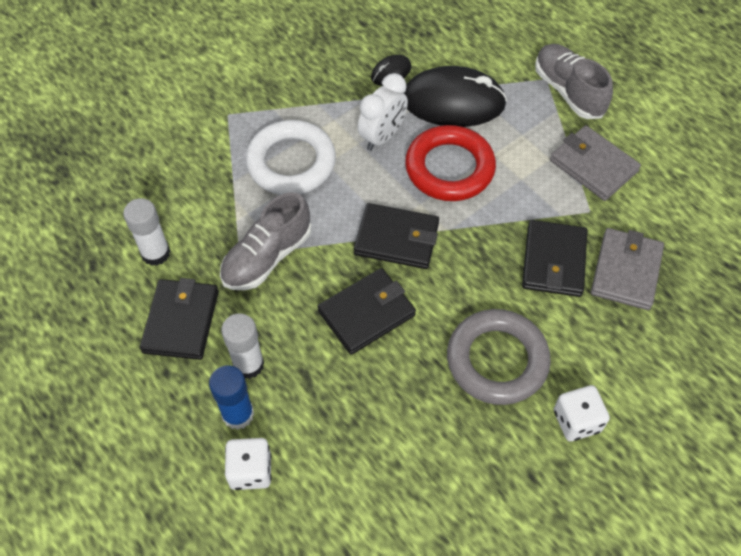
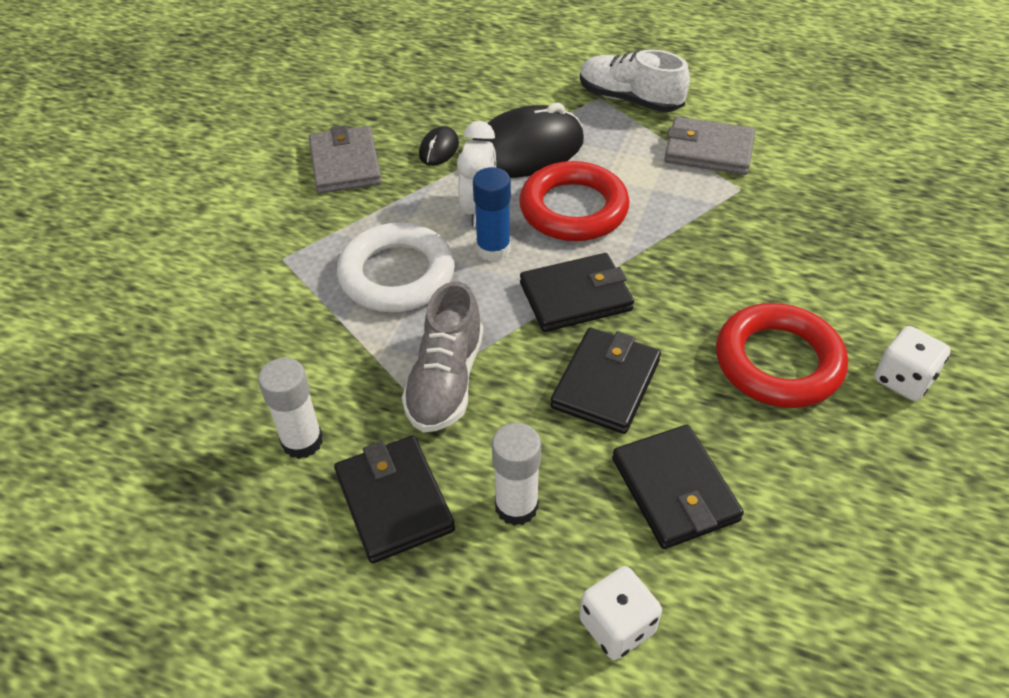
camera: 30 degrees left, 10 degrees down
blue glue stick [209,365,254,430] -> blue glue stick moved to [473,167,511,261]
grey ring [447,309,551,405] -> red ring [716,303,848,408]
black wallet [522,220,587,297] -> black wallet moved to [612,425,744,549]
grey shoe [535,44,613,119] -> white shoe [580,49,690,112]
grey wallet [591,228,664,310] -> grey wallet moved to [309,125,382,194]

